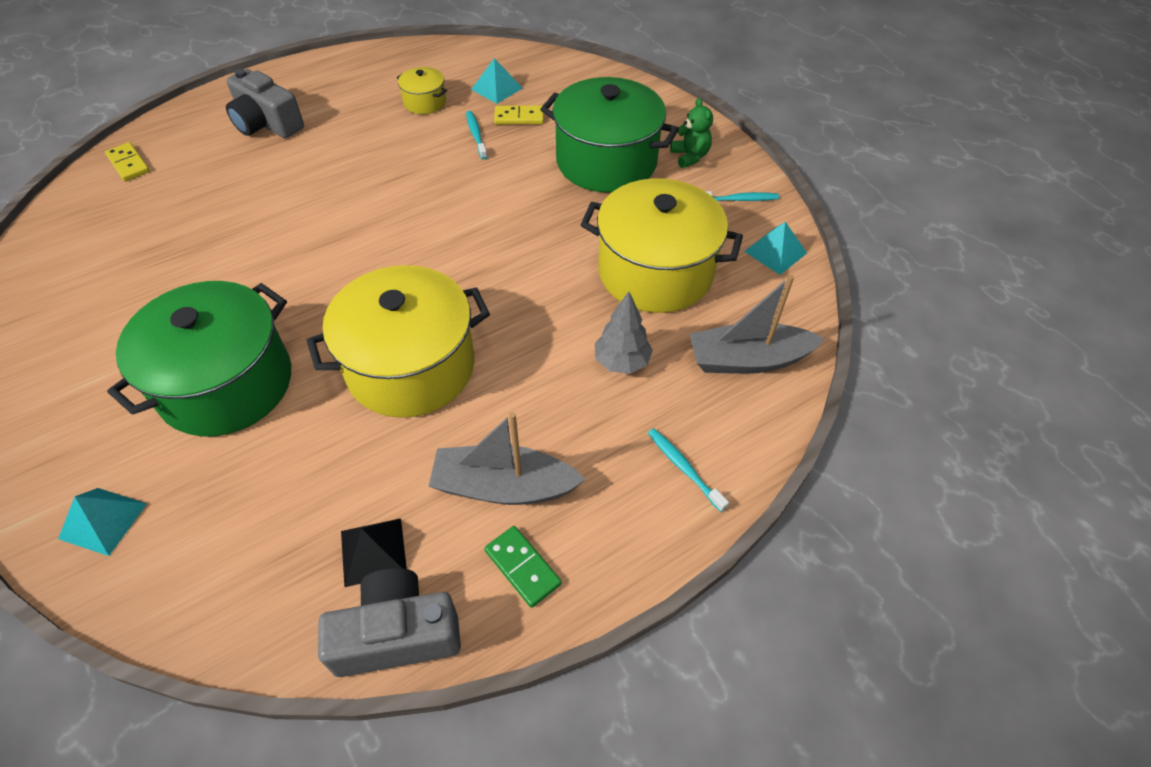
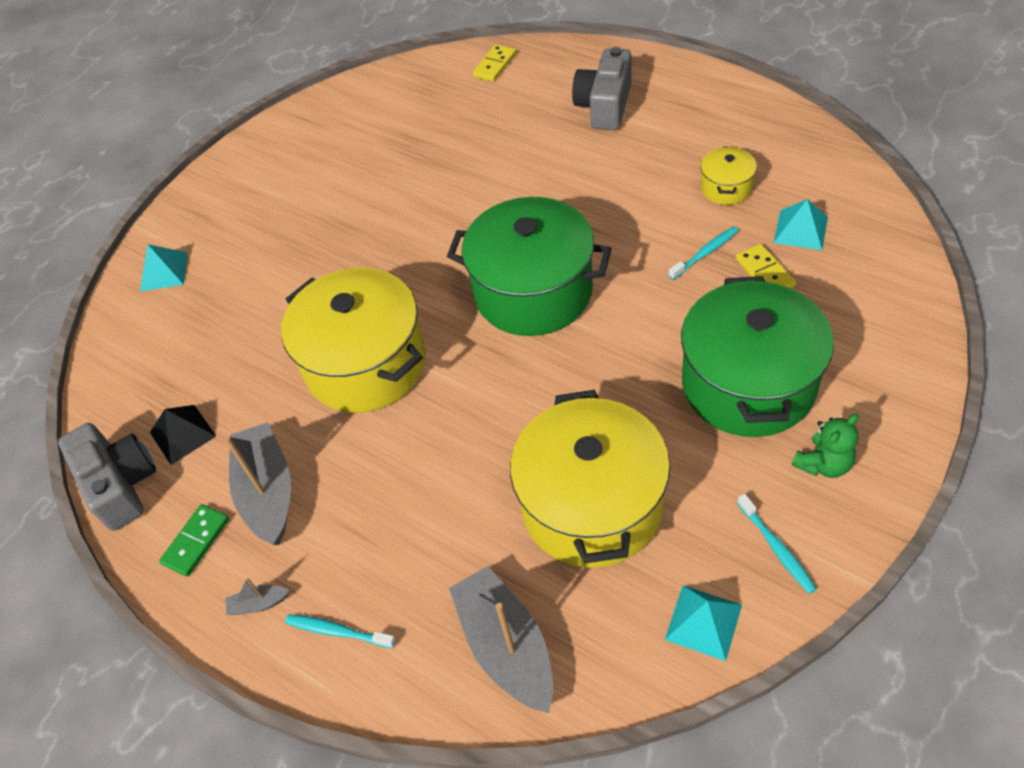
camera: 75 degrees right, 0 degrees up
green pot [107,281,291,437] -> green pot moved to [447,197,612,336]
grey tree [595,291,653,374] -> none
turquoise toothbrush [648,428,729,512] -> turquoise toothbrush turned 105 degrees counterclockwise [285,614,396,648]
none -> grey boat [226,578,290,615]

